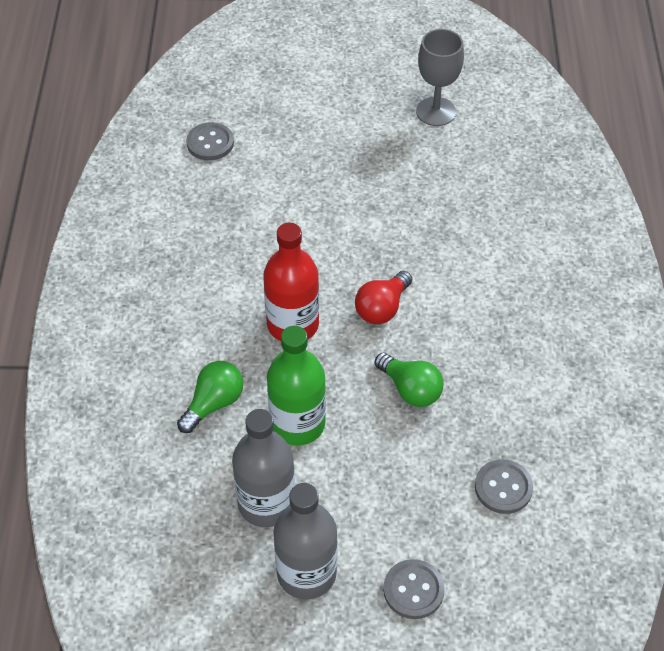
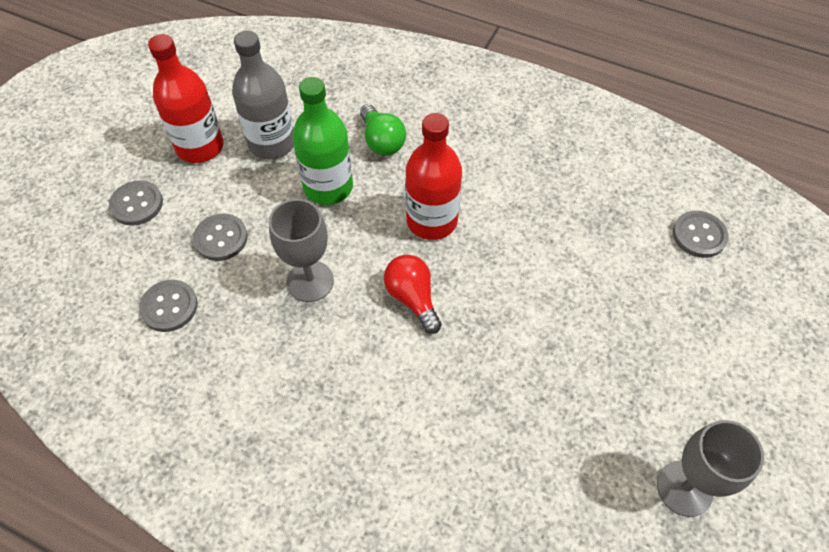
camera: 115 degrees right, 5 degrees up
grey bottle [273,483,338,600] -> red bottle [148,34,224,163]
green light bulb [375,353,444,407] -> grey goblet [269,199,334,302]
none -> grey button [193,214,248,261]

